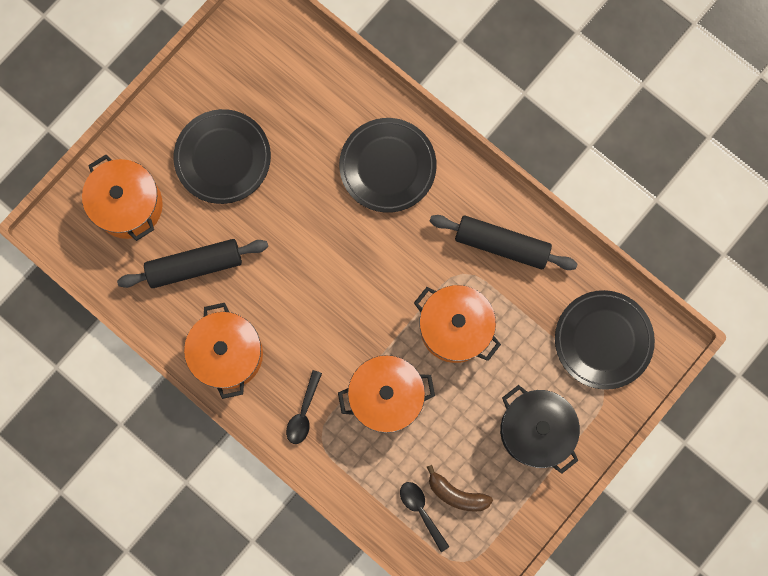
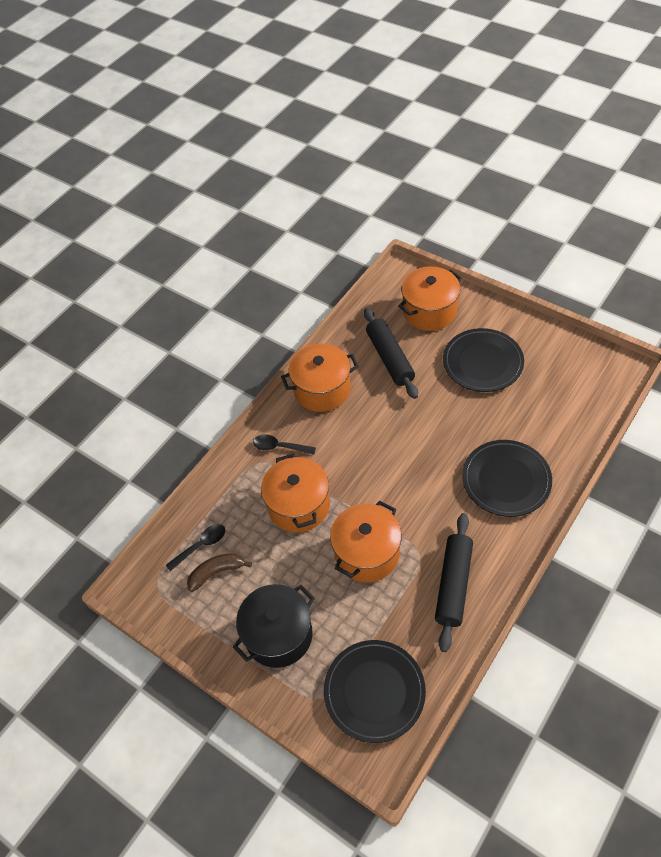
camera: 90 degrees right, 25 degrees down
brown banana [427,465,493,512] -> brown banana turned 45 degrees clockwise [187,553,252,592]

